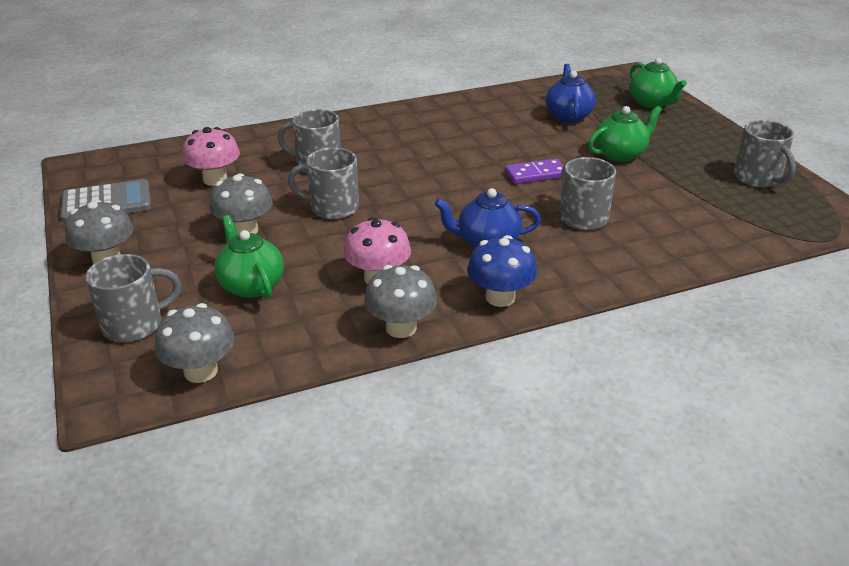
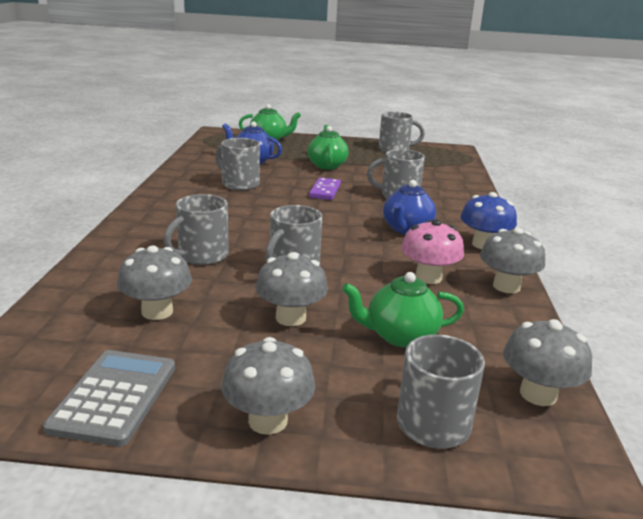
camera: 65 degrees left, 10 degrees down
pink mushroom [182,127,240,186] -> grey mushroom [117,245,192,320]
none -> grey mug [215,138,260,190]

